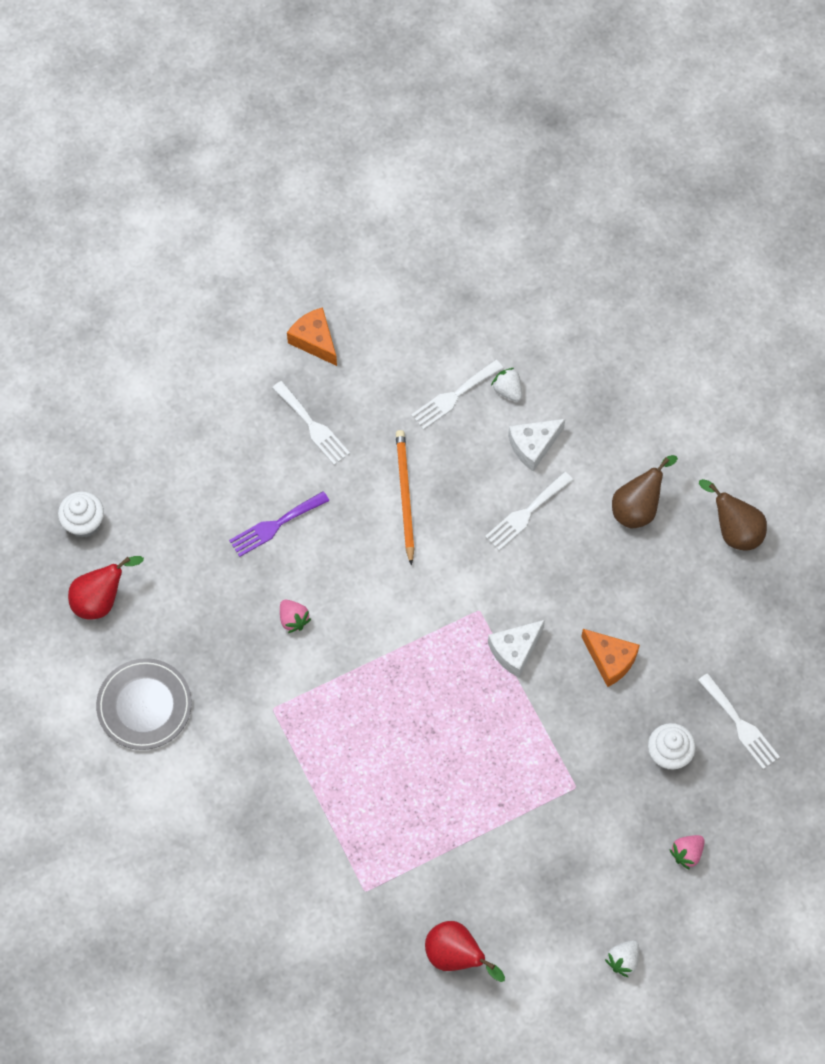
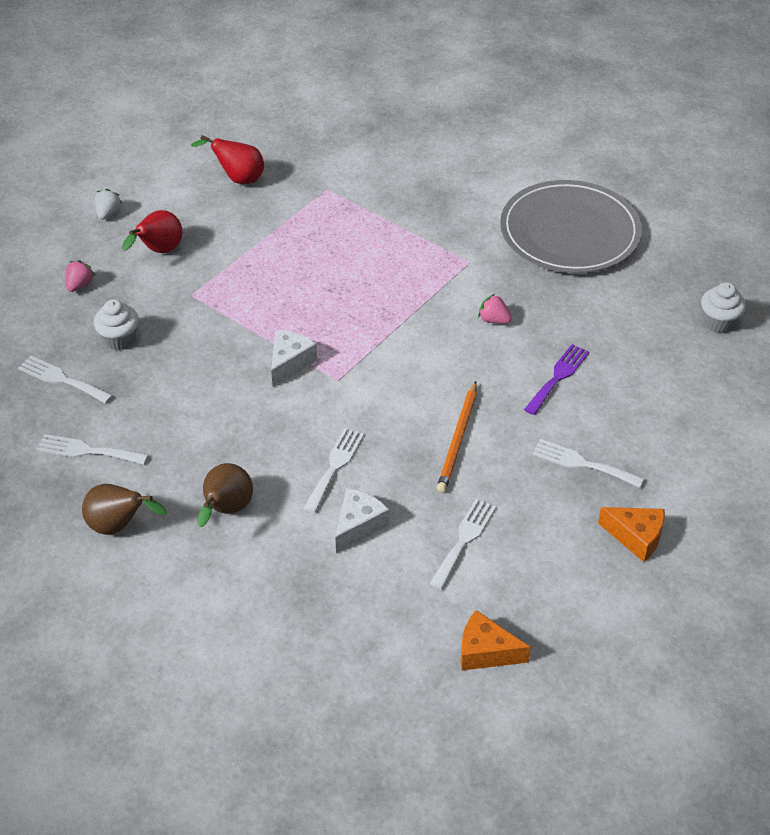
camera: 155 degrees right, 20 degrees down
red pear [68,556,144,619] -> red pear moved to [122,210,182,253]
grey plate [96,658,192,750] -> grey plate [500,180,642,273], size x1.69
orange pencil [396,430,415,566] -> orange pencil turned 45 degrees clockwise [437,381,477,493]
white strawberry [491,368,522,401] -> none
orange cheese [581,629,640,687] -> orange cheese moved to [461,610,531,670]
none -> white fork [37,434,148,465]

